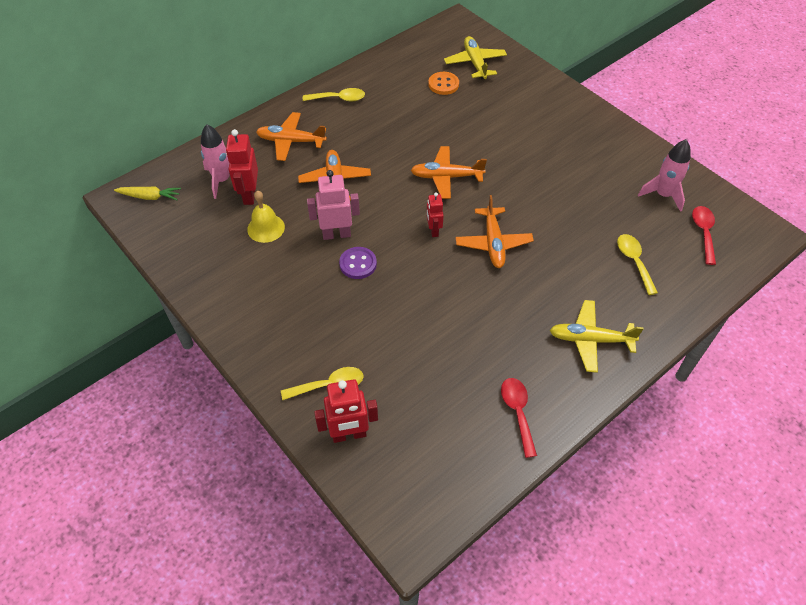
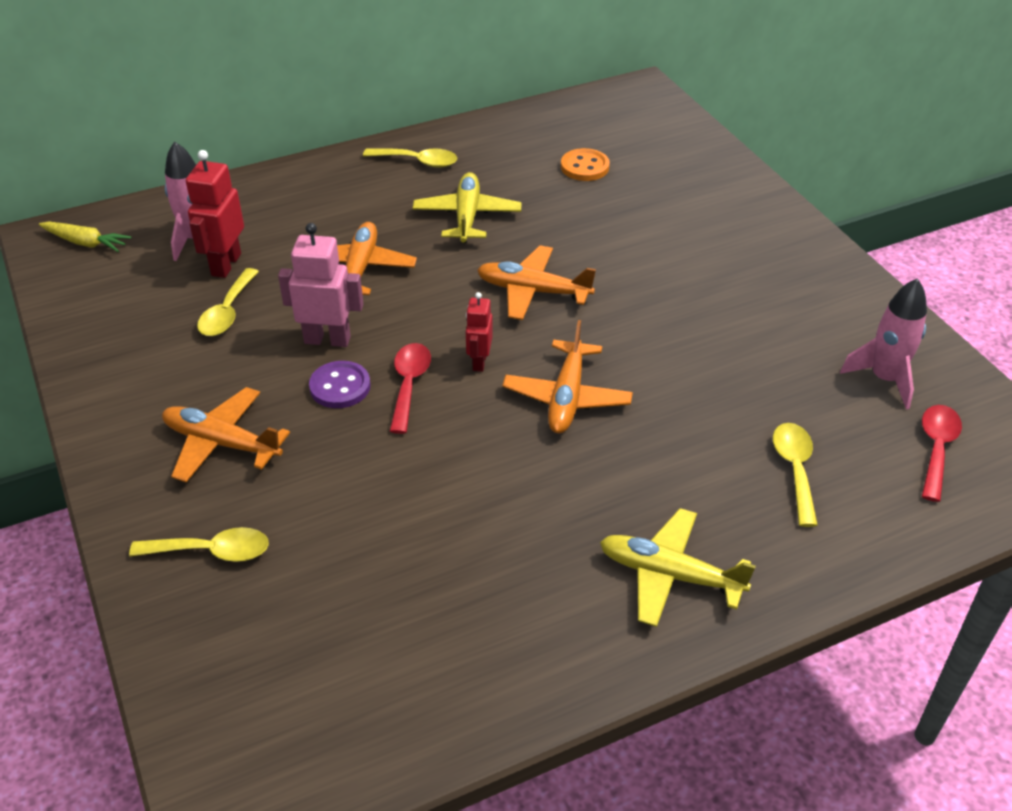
camera: 15 degrees right, 10 degrees down
yellow bell [247,190,285,243] -> yellow spoon [197,268,259,336]
orange plane [256,112,327,161] -> orange plane moved to [162,387,290,482]
red robot [314,379,378,443] -> none
yellow plane [444,36,507,79] -> yellow plane moved to [413,172,522,243]
red spoon [501,378,537,458] -> red spoon moved to [390,343,431,434]

